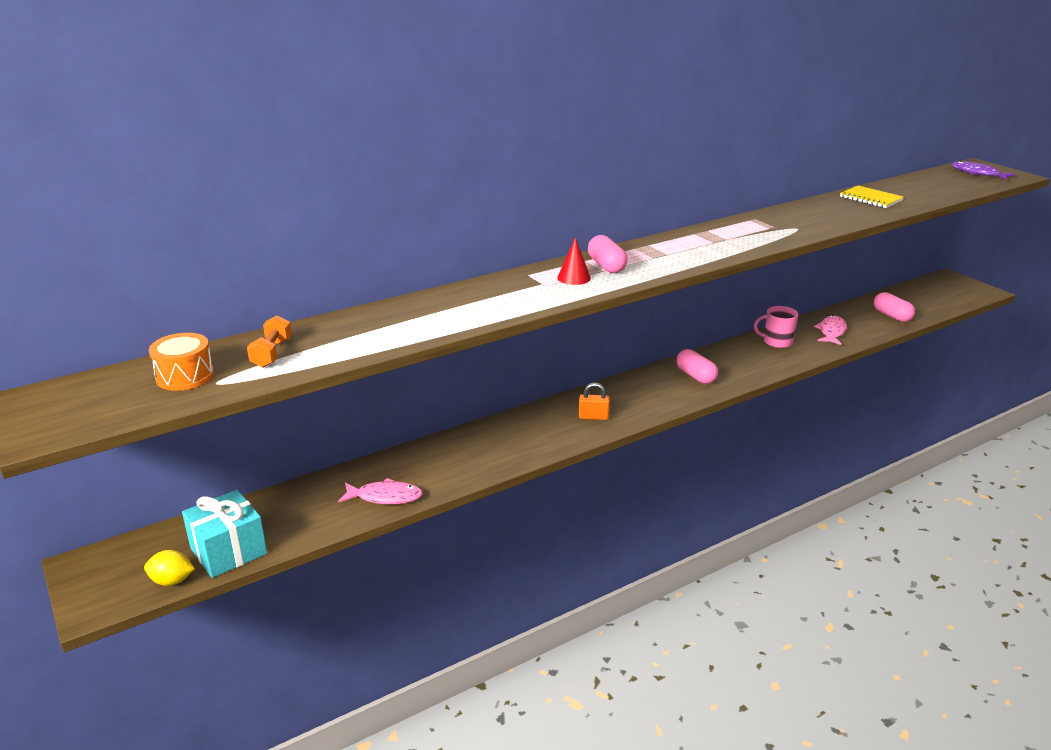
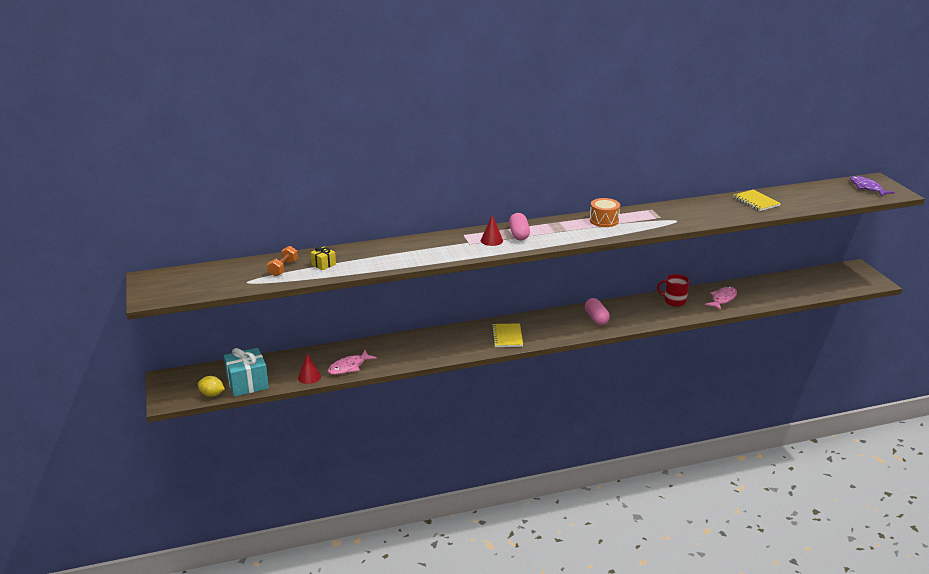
camera: 15 degrees right, 0 degrees up
orange drum [149,333,214,391] -> orange drum moved to [590,198,620,227]
pink fish [338,478,423,504] -> pink fish turned 120 degrees clockwise [328,350,377,375]
orange padlock [579,383,610,420] -> yellow notebook [491,323,523,347]
pink mug [754,306,798,348] -> red mug [657,274,690,307]
pink capsule [874,292,915,322] -> none
none -> red cone [298,353,321,384]
none -> yellow gift [311,246,336,270]

